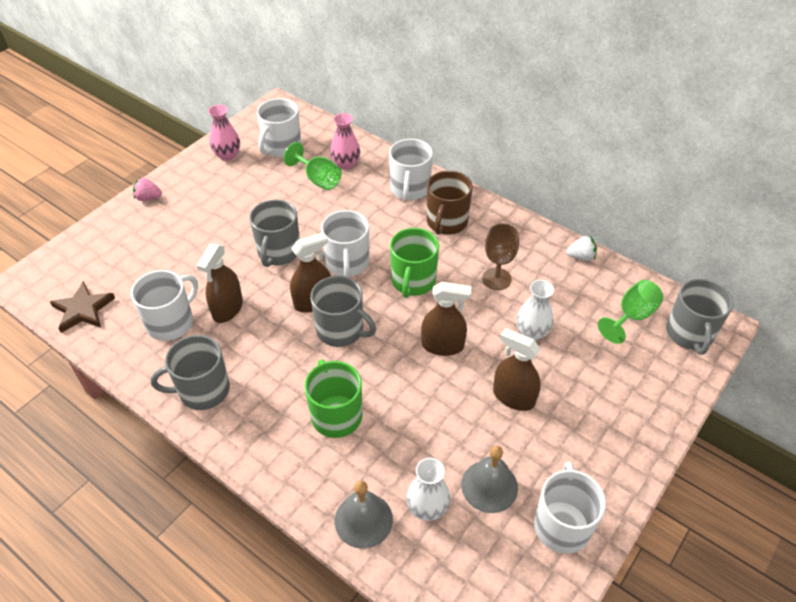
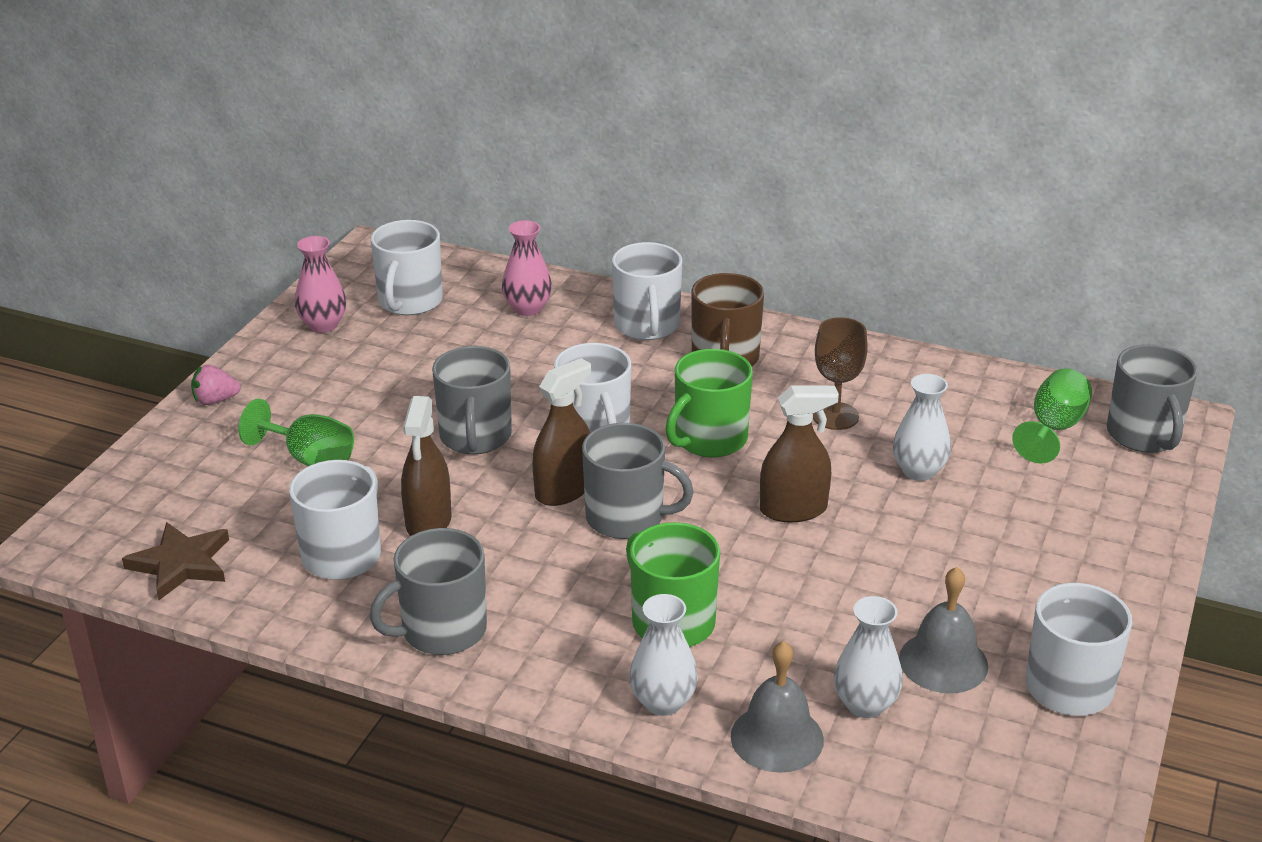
camera: 15 degrees left, 15 degrees down
green goblet [284,142,342,190] -> green goblet moved to [239,399,354,466]
green mug [390,228,439,298] -> green mug turned 45 degrees clockwise [665,349,753,457]
brown spray bottle [493,328,541,411] -> none
white strawberry [566,235,597,261] -> none
none -> white vase [629,594,698,716]

